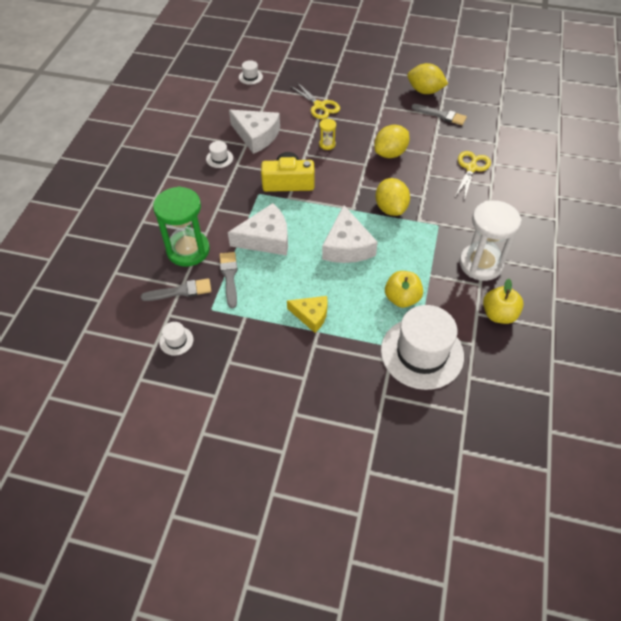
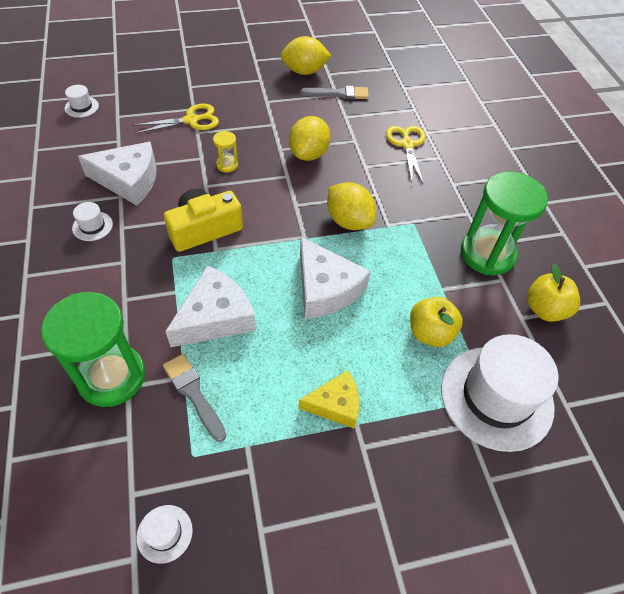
camera: 30 degrees left, 0 degrees up
grey brush [141,278,211,301] -> none
yellow scissors [290,82,340,119] -> yellow scissors turned 45 degrees counterclockwise [133,104,219,134]
white hourglass [459,200,522,281] -> green hourglass [461,171,548,275]

